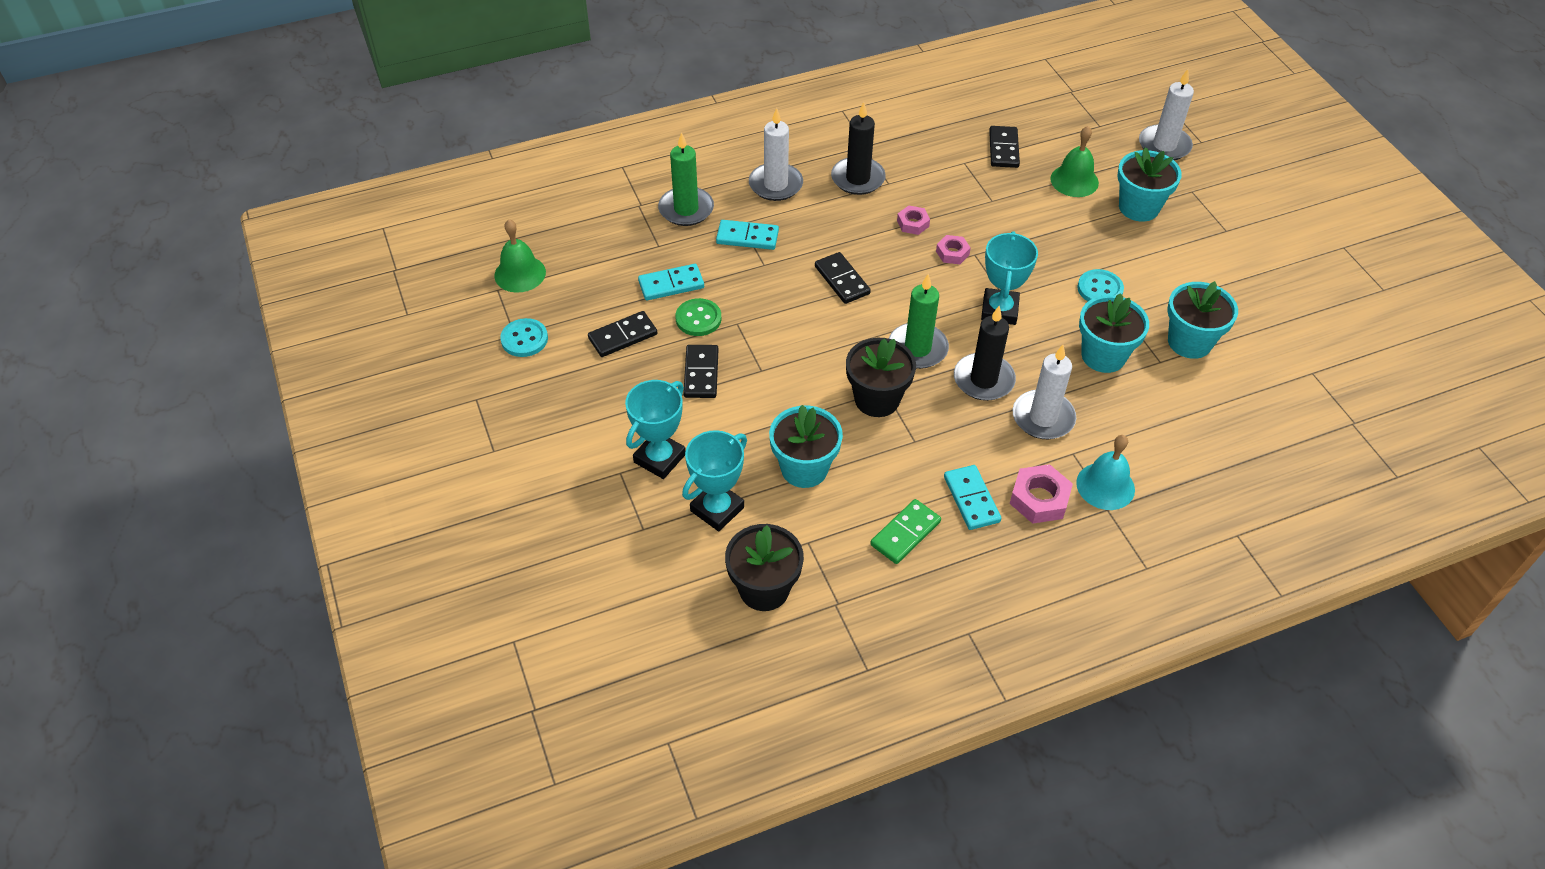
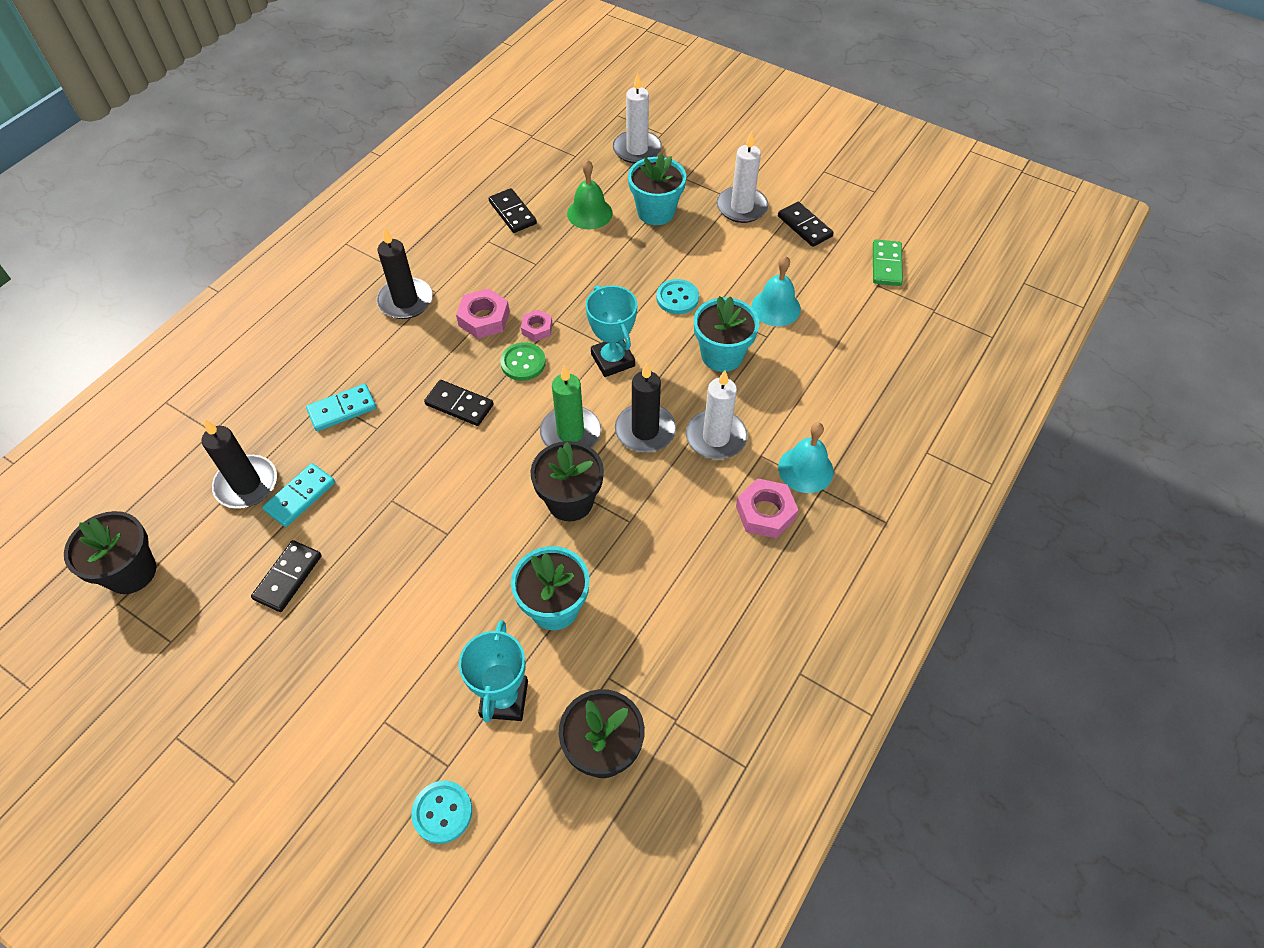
camera: 35 degrees left, 5 degrees up
green bell [494,219,546,293] -> black flower pot [64,511,156,594]
turquoise button [500,318,548,357] -> turquoise button moved to [411,780,472,844]
turquoise trophy [625,380,686,479] -> none
green candle [658,132,714,226] -> none
green button [676,298,721,336] -> green button moved to [500,342,546,381]
black domino [684,345,718,398] -> black domino moved to [778,202,834,247]
white candle [749,108,803,201] -> white candle moved to [717,131,768,223]
green domino [870,499,941,564] -> green domino moved to [873,240,903,286]
pink nut [897,206,930,235] -> pink nut [456,288,510,339], size x1.60
turquoise domino [944,465,1001,530] -> none
turquoise flower pot [1167,281,1238,359] -> turquoise bell [752,256,801,326]
none -> black candle [202,420,277,508]

